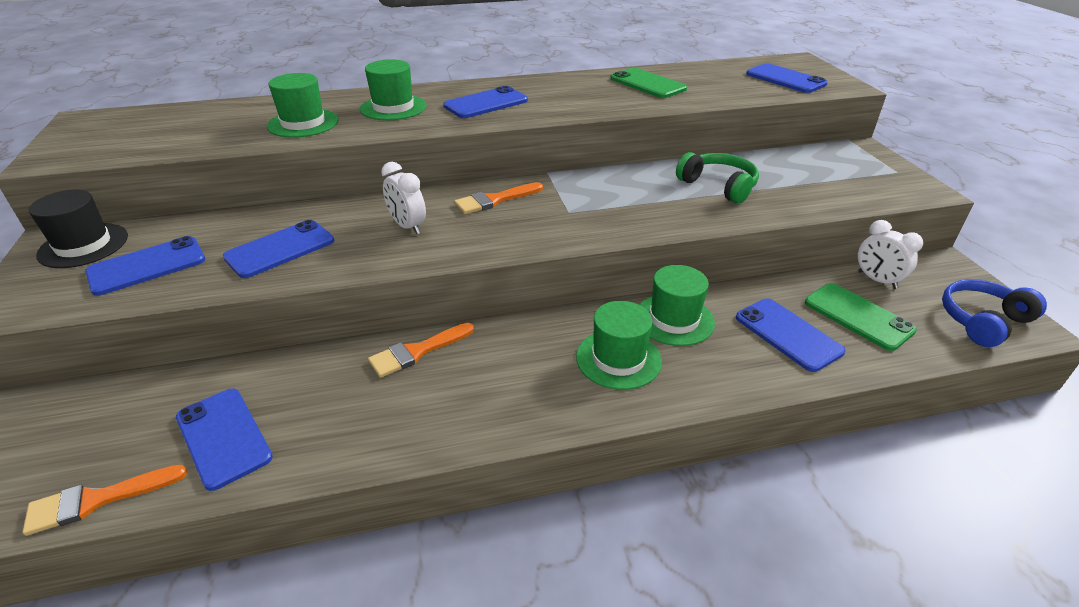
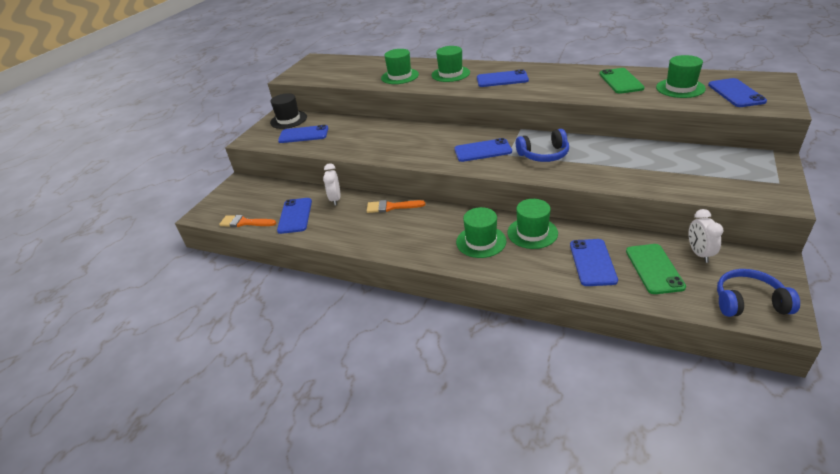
camera: 40 degrees right, 0 degrees up
blue phone [223,220,334,278] -> blue phone moved to [454,138,512,162]
white clock [381,162,426,234] -> white clock moved to [323,163,340,206]
orange brush [454,182,543,214] -> none
green headphones [676,152,759,204] -> none
none -> blue headphones [516,129,569,162]
none -> green hat [656,55,706,98]

